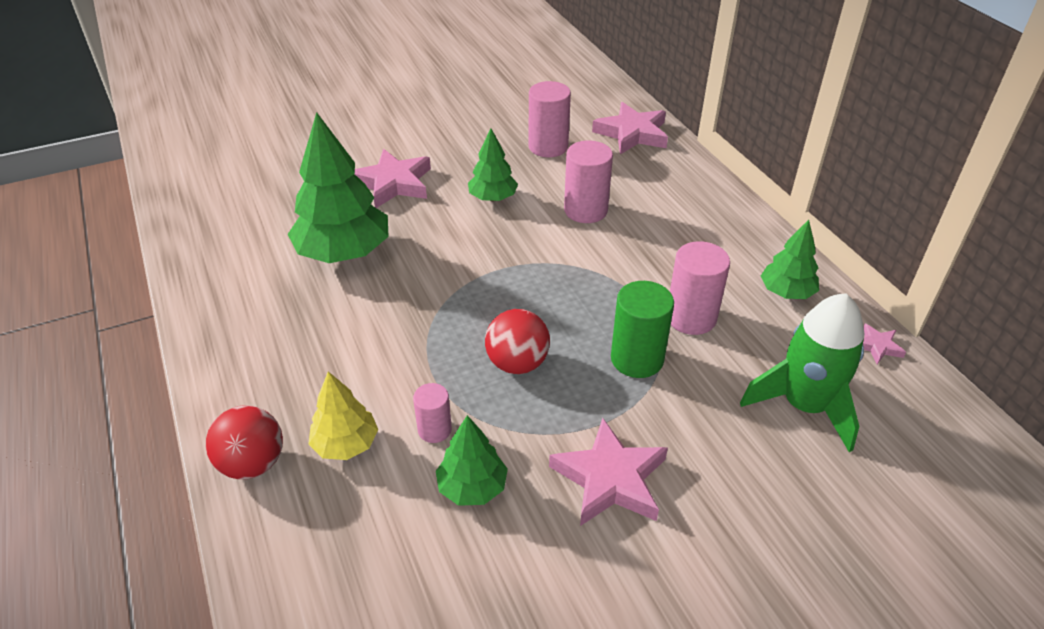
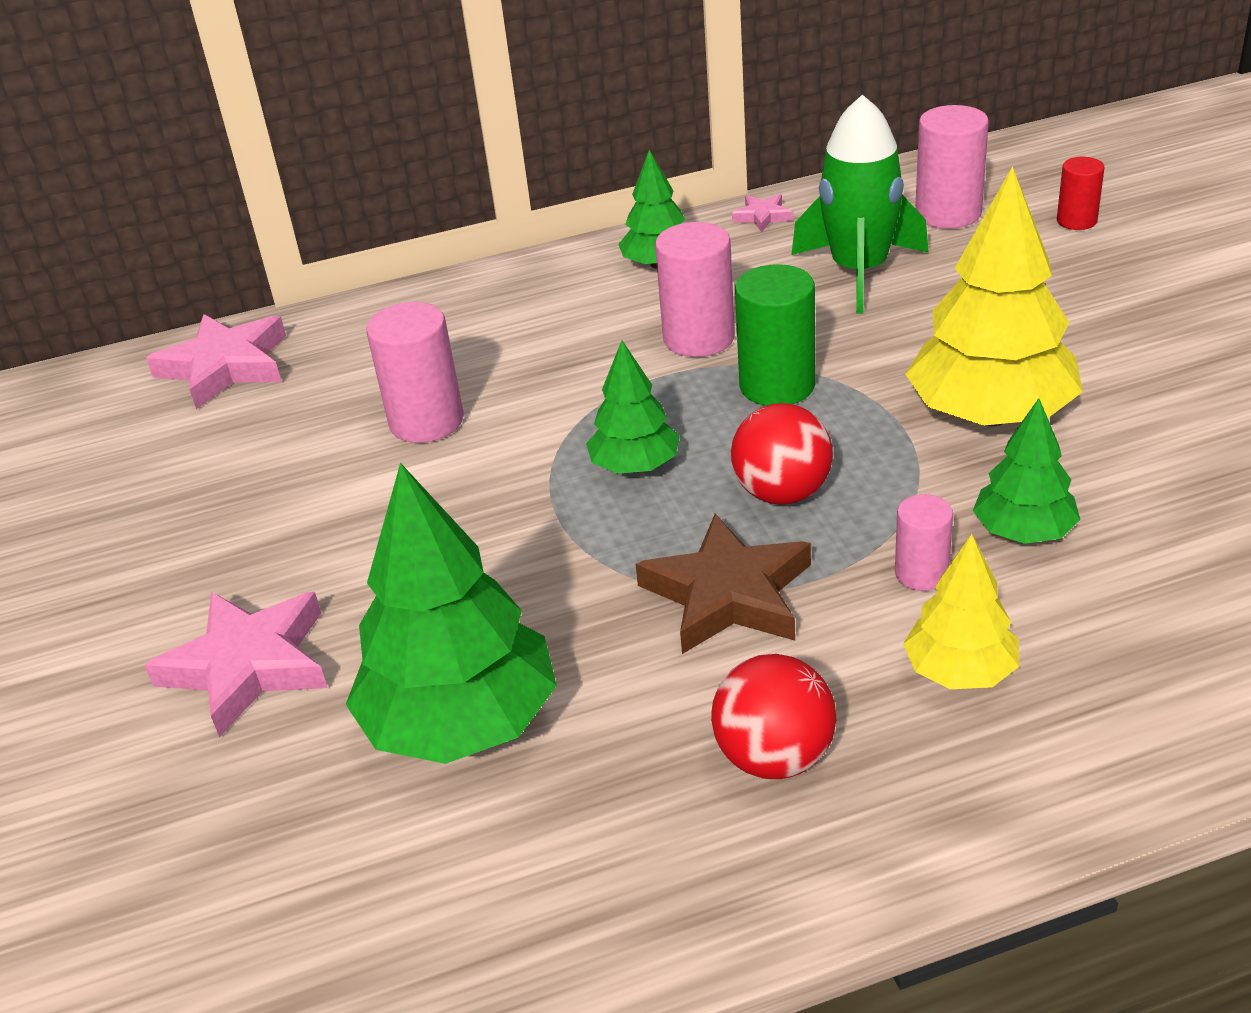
camera: 80 degrees left, 5 degrees down
red ball [206,405,283,479] -> red ball moved to [711,654,836,779]
green tree [468,129,518,201] -> green tree moved to [586,340,680,474]
pink cylinder [528,81,571,157] -> pink cylinder moved to [915,105,989,229]
pink star [549,418,668,526] -> yellow tree [905,166,1083,426]
none -> brown star [635,514,811,654]
none -> red cylinder [1057,157,1104,230]

